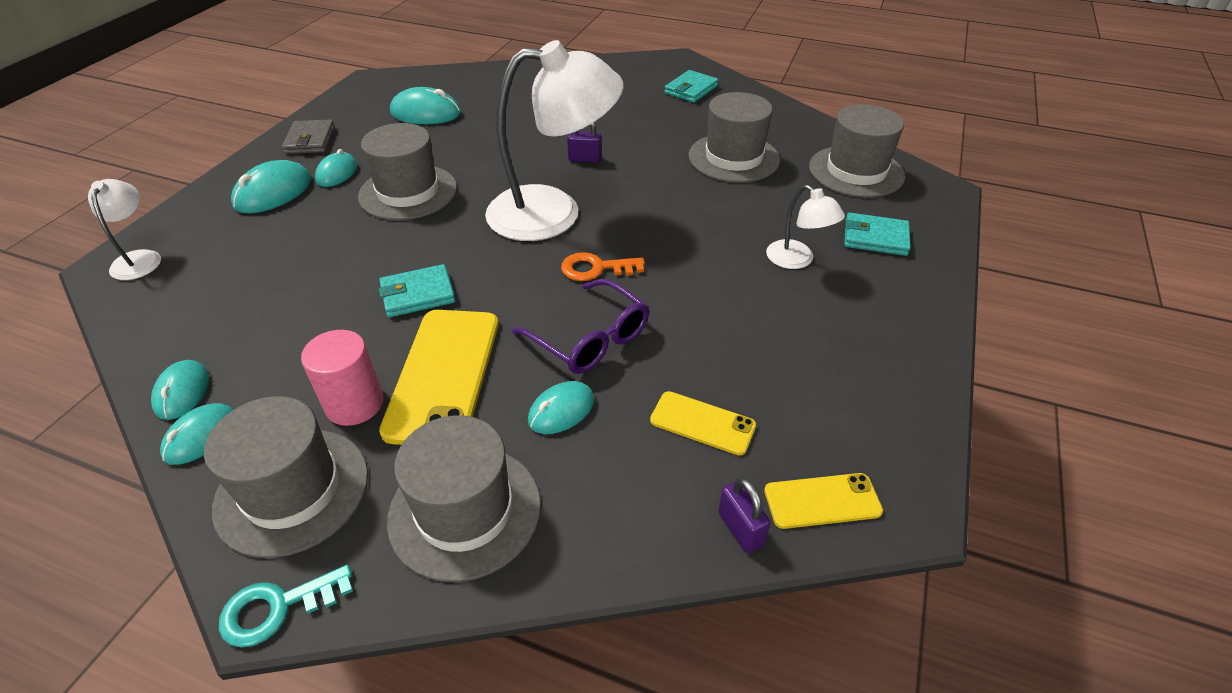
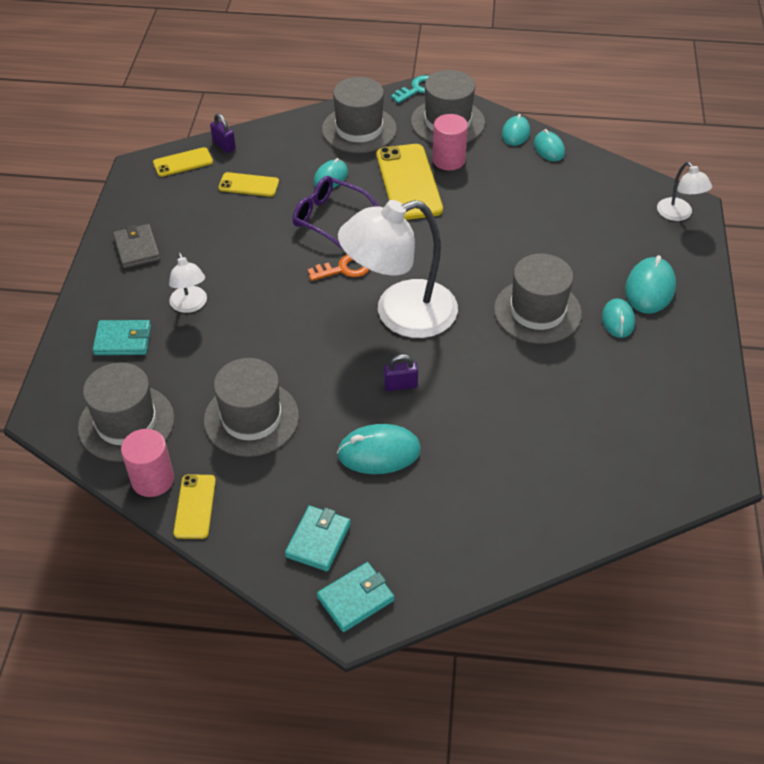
camera: 165 degrees right, 5 degrees up
grey wallet [282,120,335,154] -> grey wallet moved to [113,224,160,268]
turquoise wallet [379,264,455,317] -> turquoise wallet moved to [317,562,394,632]
turquoise mouse [390,87,461,124] -> turquoise mouse moved to [337,424,421,474]
white lamp [766,185,845,269] -> white lamp turned 150 degrees counterclockwise [169,252,207,313]
none -> pink cylinder [121,429,174,497]
none -> yellow phone [173,474,216,539]

